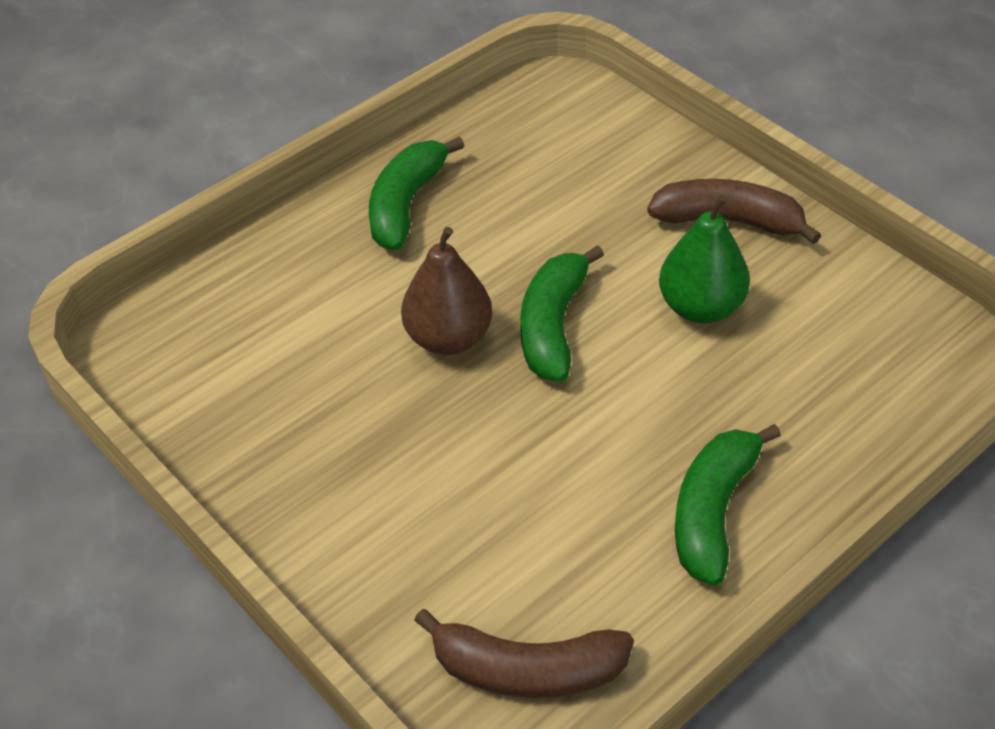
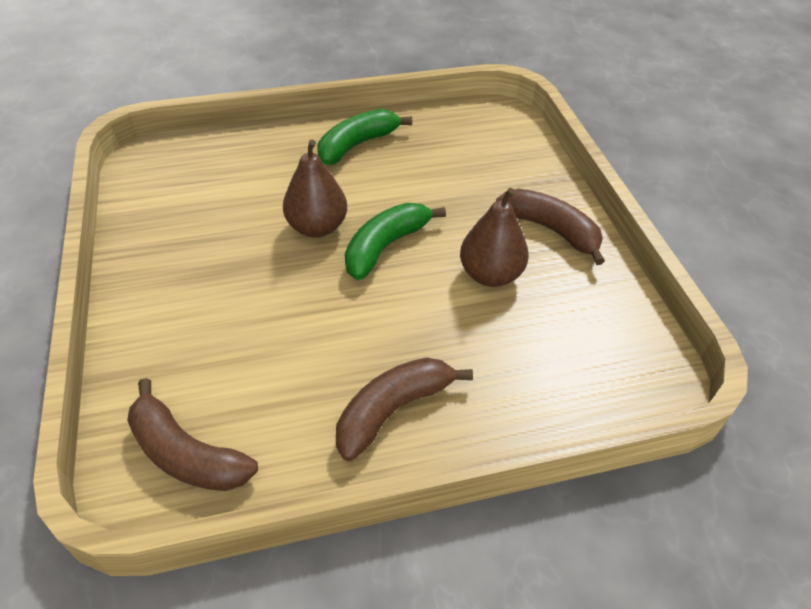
camera: 25 degrees right, 0 degrees up
green pear [659,195,750,323] -> brown pear [460,188,529,287]
green banana [675,424,781,585] -> brown banana [336,357,473,461]

